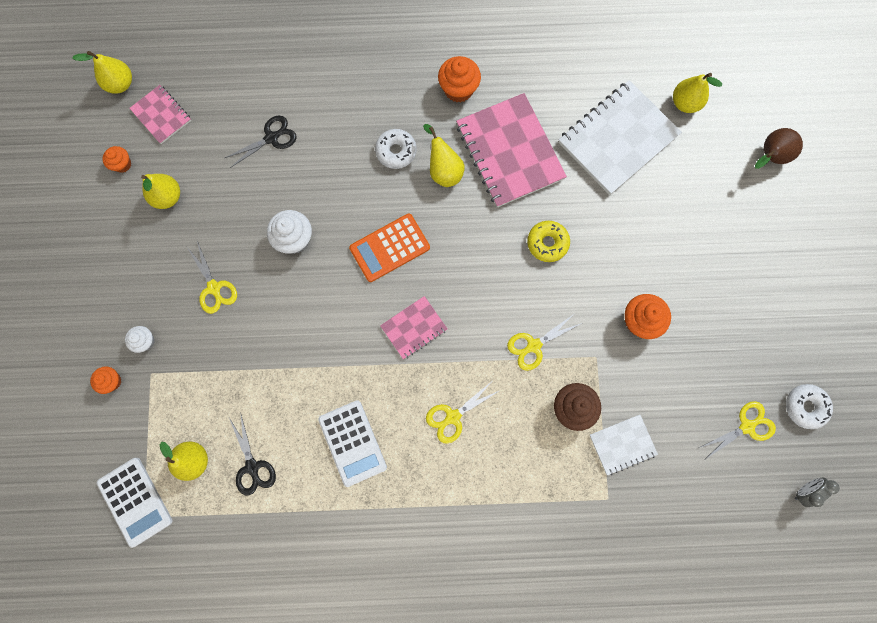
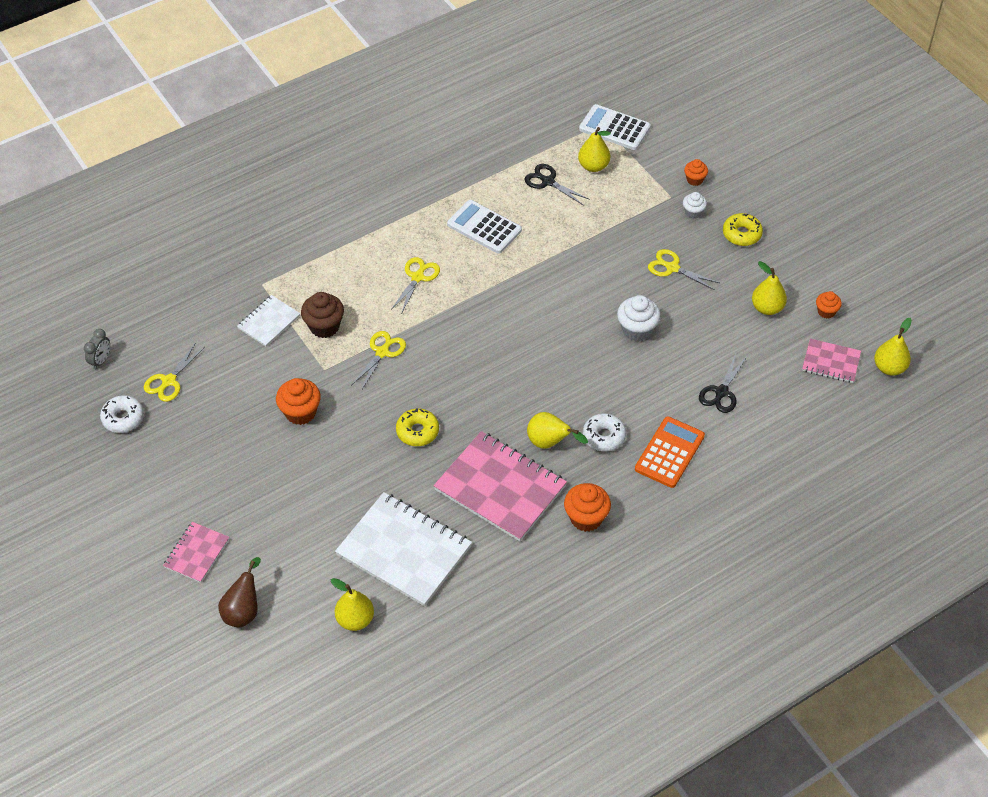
camera: 150 degrees right, 25 degrees down
orange calculator [349,213,430,282] -> orange calculator moved to [635,416,705,488]
pink notebook [380,296,447,359] -> pink notebook moved to [163,522,229,583]
white notebook [558,80,682,195] -> white notebook turned 75 degrees counterclockwise [335,492,472,606]
none -> yellow donut [723,213,763,246]

